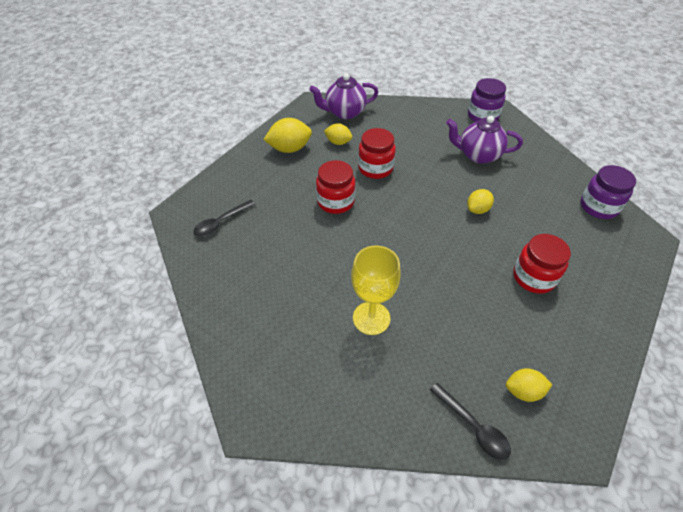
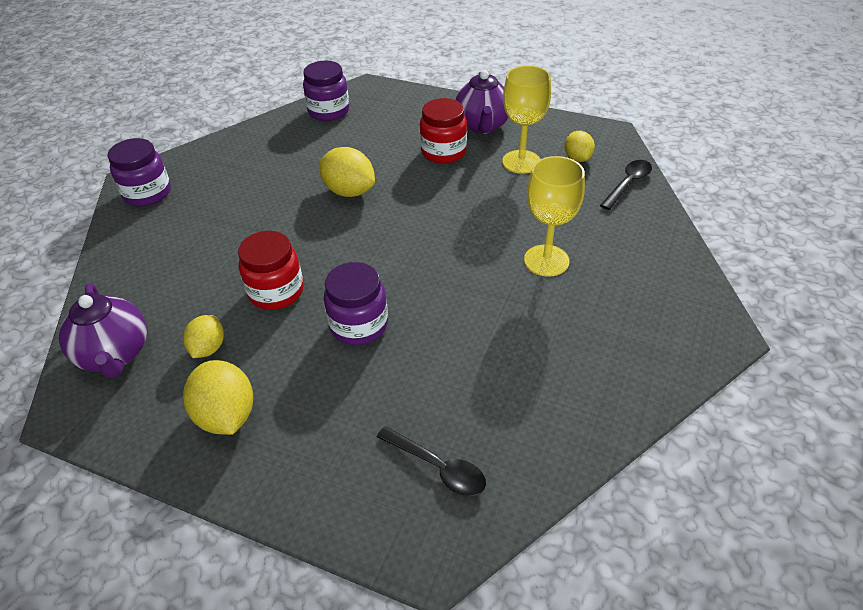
camera: 100 degrees left, 5 degrees down
red jar [316,160,355,214] -> purple jar [324,262,388,345]
purple teapot [446,116,523,164] -> purple teapot moved to [455,70,509,134]
yellow lemon [467,189,494,214] -> yellow lemon [319,147,375,197], size x1.59
none -> yellow goblet [502,66,551,174]

